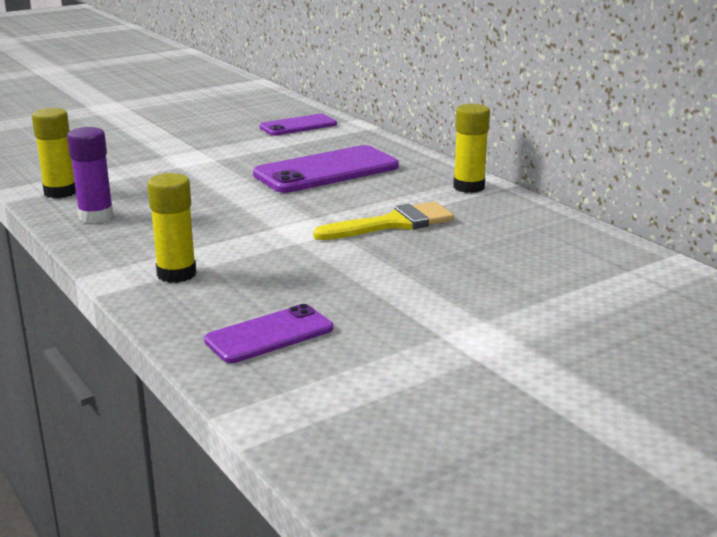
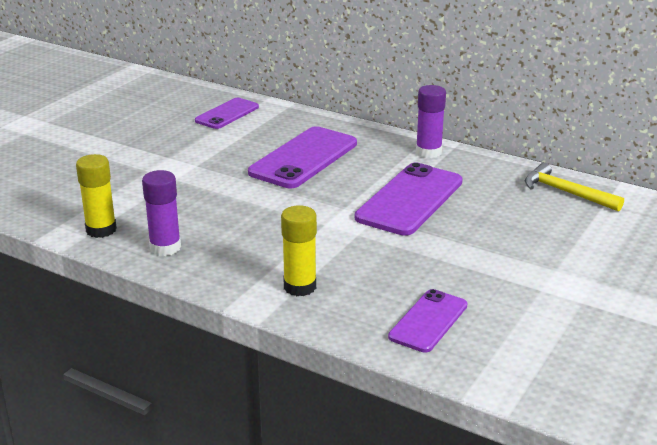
camera: 25 degrees left, 5 degrees up
yellow brush [313,202,454,240] -> purple phone [355,163,463,236]
yellow glue stick [453,104,490,193] -> purple glue stick [416,85,446,158]
none -> yellow hammer [525,163,624,212]

